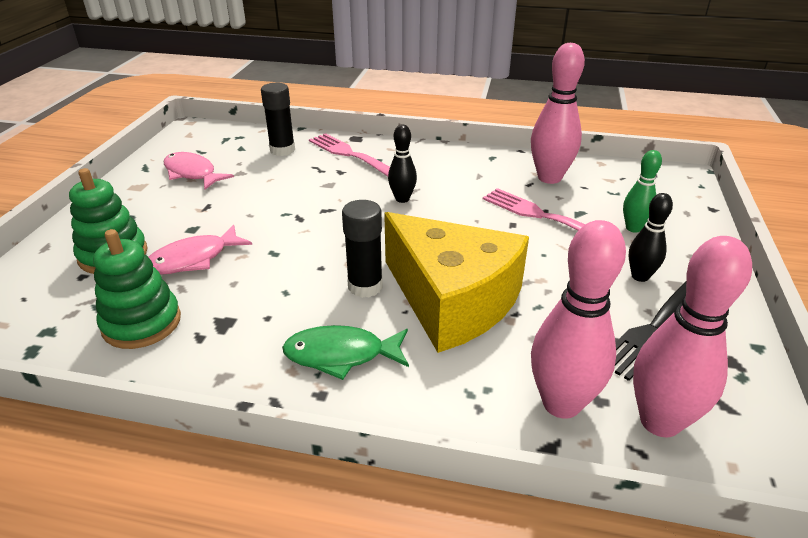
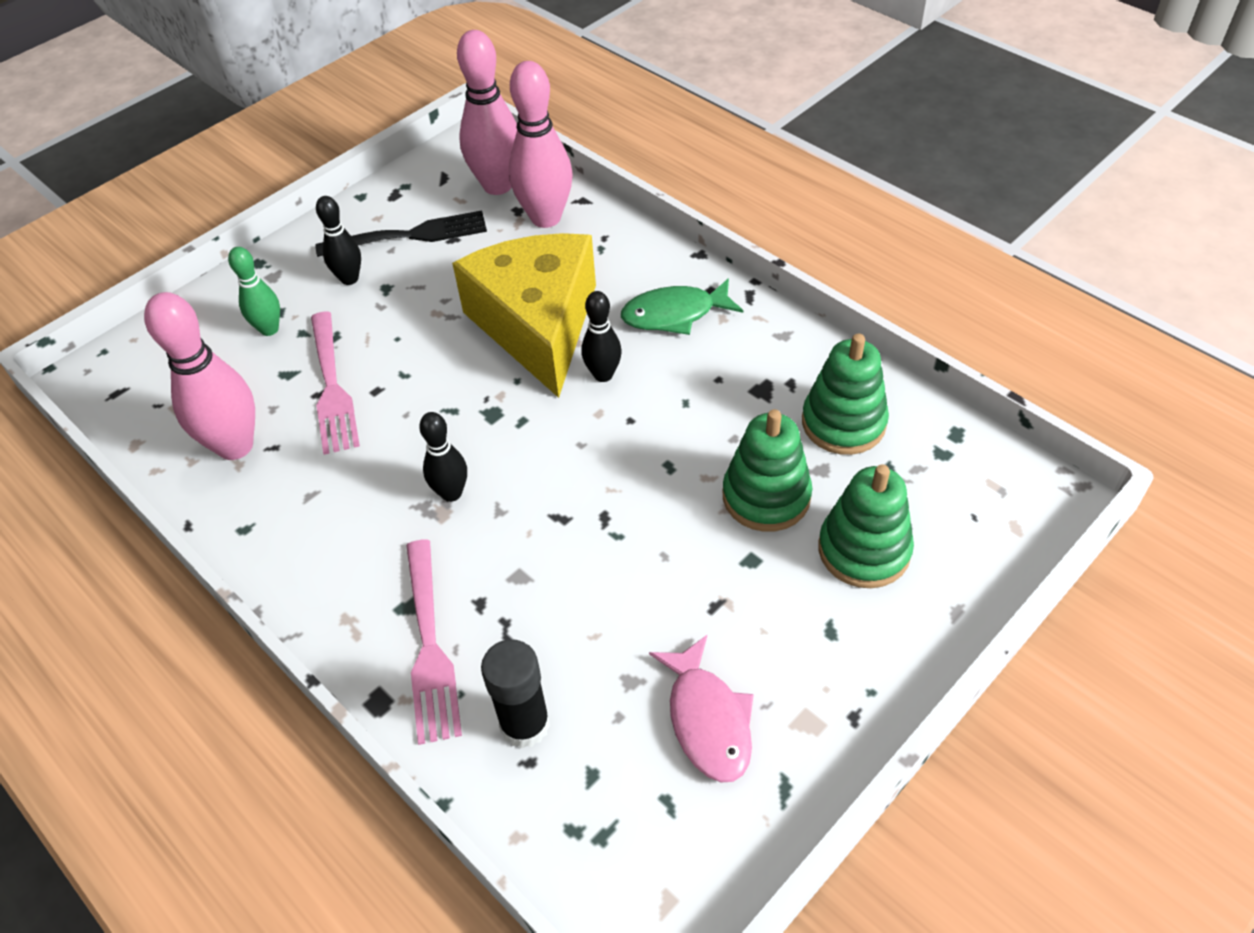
camera: 145 degrees left, 15 degrees up
pink fish [148,225,252,275] -> green stacking toy [723,409,812,532]
green fish [282,325,409,380] -> green fish turned 135 degrees clockwise [621,278,743,335]
black glue stick [342,200,383,298] -> black bowling pin [581,291,622,382]

